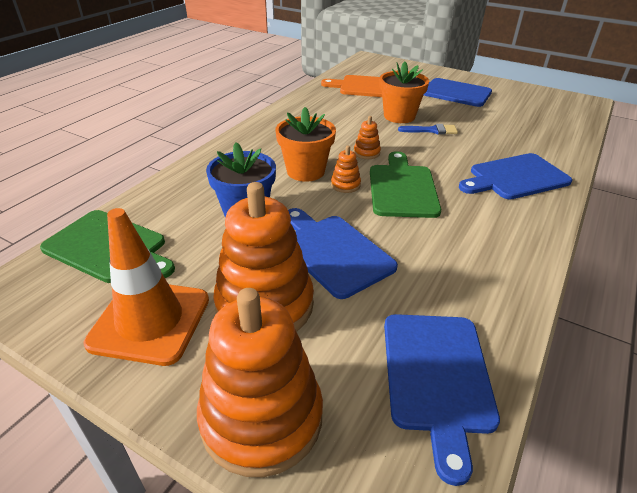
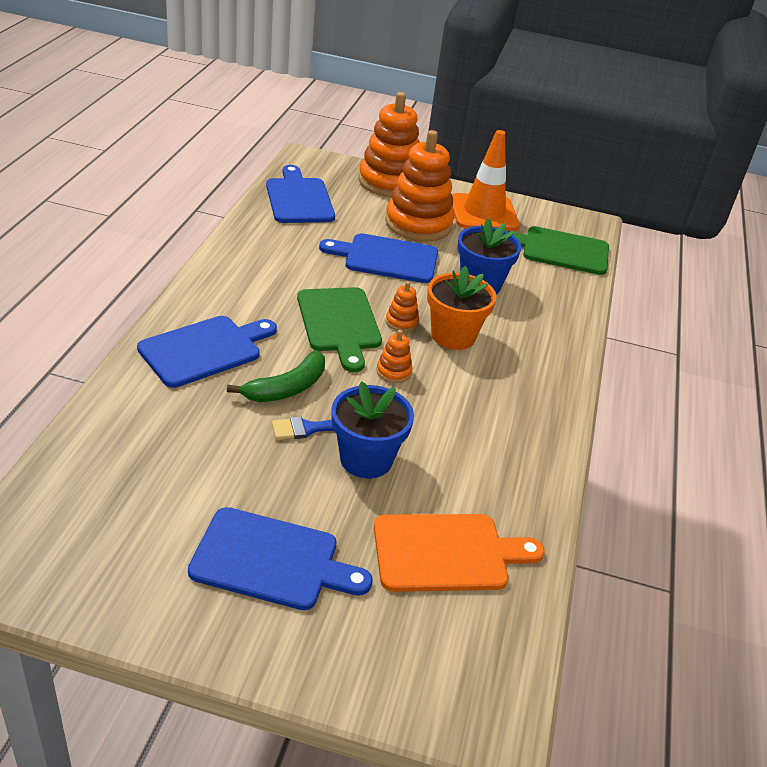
camera: 160 degrees right, 0 degrees up
blue cutting board [288,208,398,299] -> blue cutting board turned 150 degrees clockwise [319,233,438,283]
orange flower pot [380,61,429,123] -> blue flower pot [331,381,414,478]
none -> green banana [227,350,325,402]

